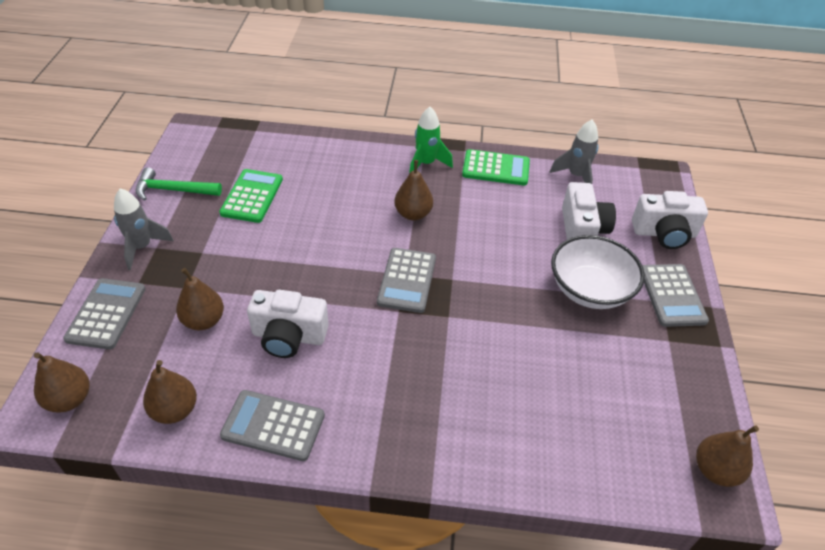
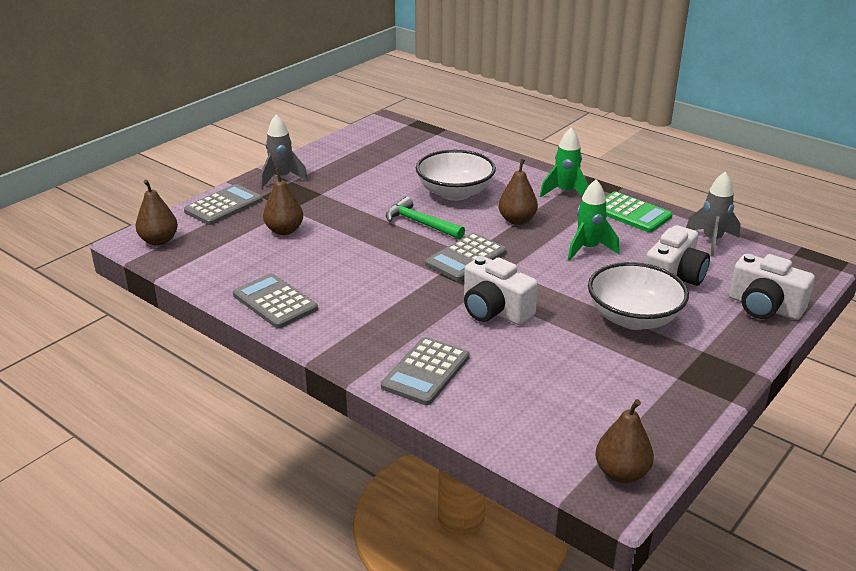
camera: 35 degrees right, 15 degrees down
green hammer [136,167,222,201] -> green hammer moved to [386,197,465,239]
brown pear [143,360,197,424] -> none
green calculator [219,169,283,223] -> none
white camera [247,290,329,358] -> white camera moved to [464,256,538,325]
grey calculator [642,264,709,327] -> grey calculator moved to [381,337,470,405]
none -> white bowl [416,150,496,201]
none -> green rocket [568,179,619,261]

